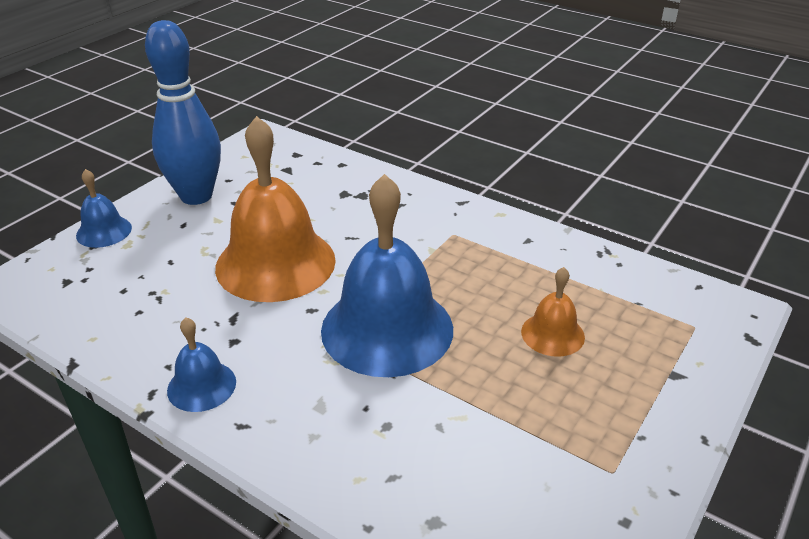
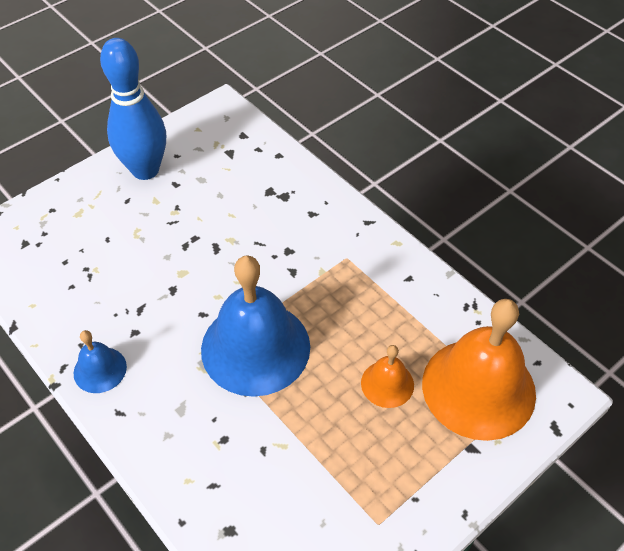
camera: 15 degrees right, 15 degrees up
blue bell [76,169,132,248] -> none
orange bell [215,116,336,302] -> orange bell moved to [422,299,536,441]

